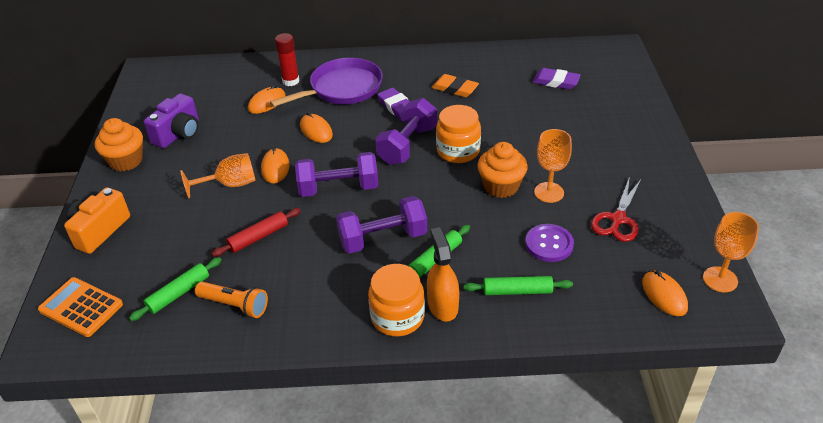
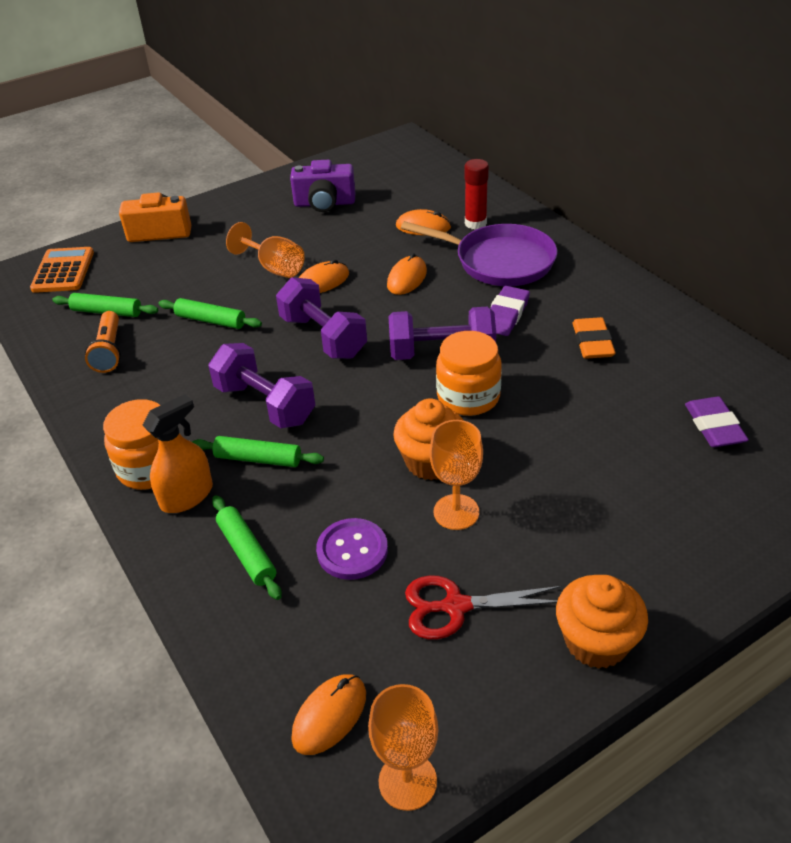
camera: 60 degrees right, 0 degrees up
orange cupcake [95,118,143,172] -> orange cupcake moved to [556,575,648,669]
red rolling pin [211,208,301,257] -> green rolling pin [158,298,262,329]

